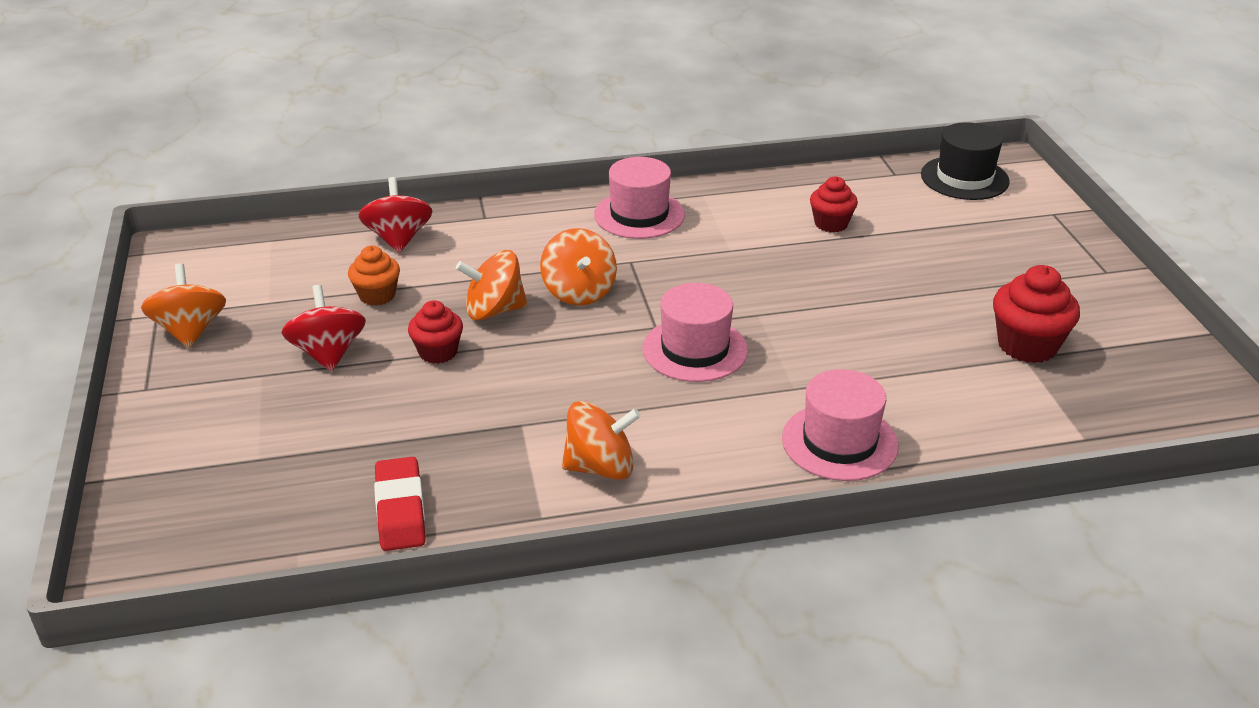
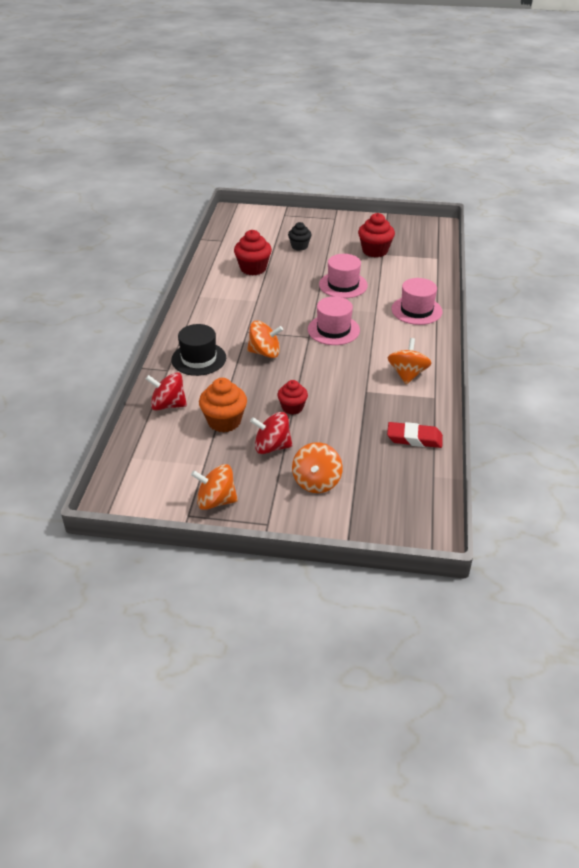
camera: 70 degrees left, 5 degrees up
orange cupcake [348,246,400,306] -> orange cupcake [199,378,247,433], size x1.54
orange spinning top [456,250,527,320] -> orange spinning top moved to [292,442,343,493]
pink hat [594,157,685,239] -> pink hat moved to [319,254,368,298]
red cupcake [810,176,858,233] -> red cupcake [234,230,272,275], size x1.54
black hat [921,122,1010,200] -> black hat moved to [171,324,226,376]
none -> black cupcake [288,222,312,251]

